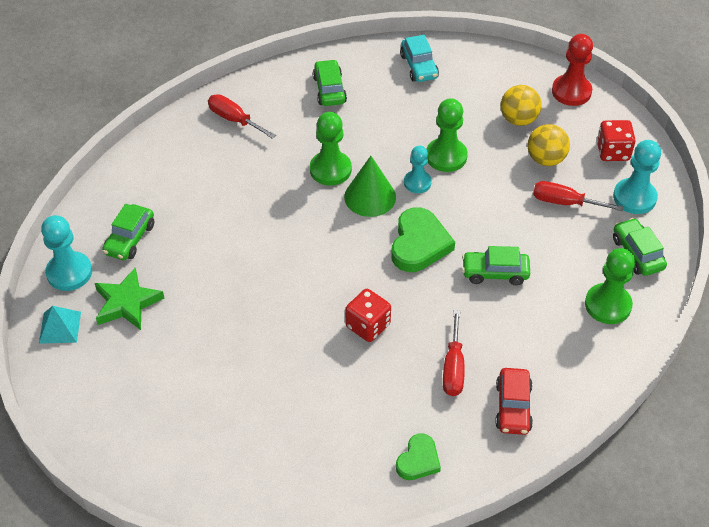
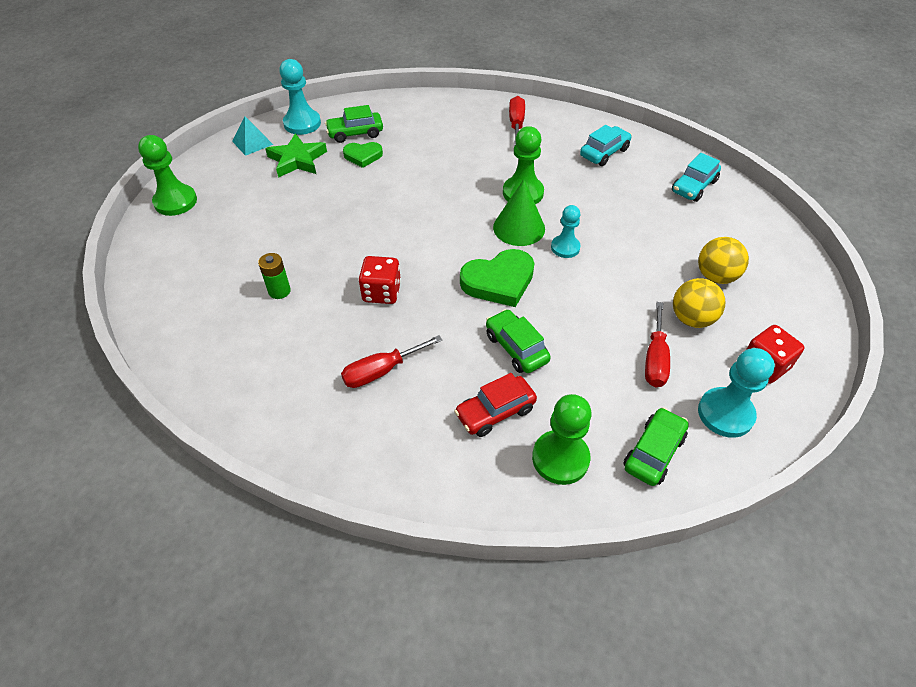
camera: 55 degrees right, 0 degrees up
green car [313,59,347,106] -> turquoise car [580,125,632,166]
green heart [396,433,441,480] -> green heart moved to [343,142,383,168]
green pawn [427,98,468,172] -> green pawn moved to [138,135,197,216]
red car [495,368,533,435] -> red car moved to [454,373,537,437]
red screwdriver [533,181,624,211] -> red screwdriver turned 150 degrees counterclockwise [645,302,670,387]
red pawn [552,34,593,106] -> none
none -> green battery [258,253,291,299]

